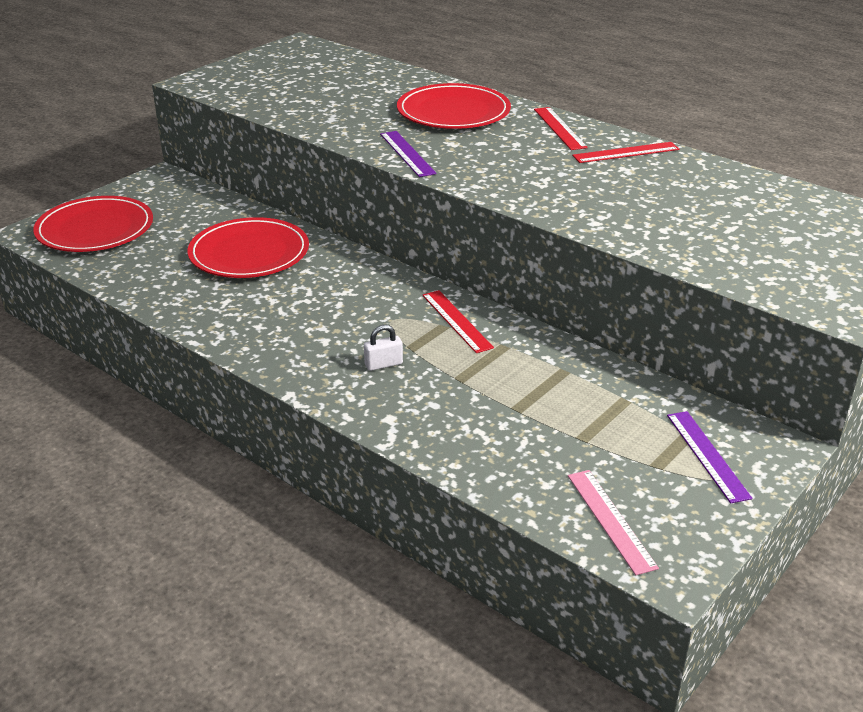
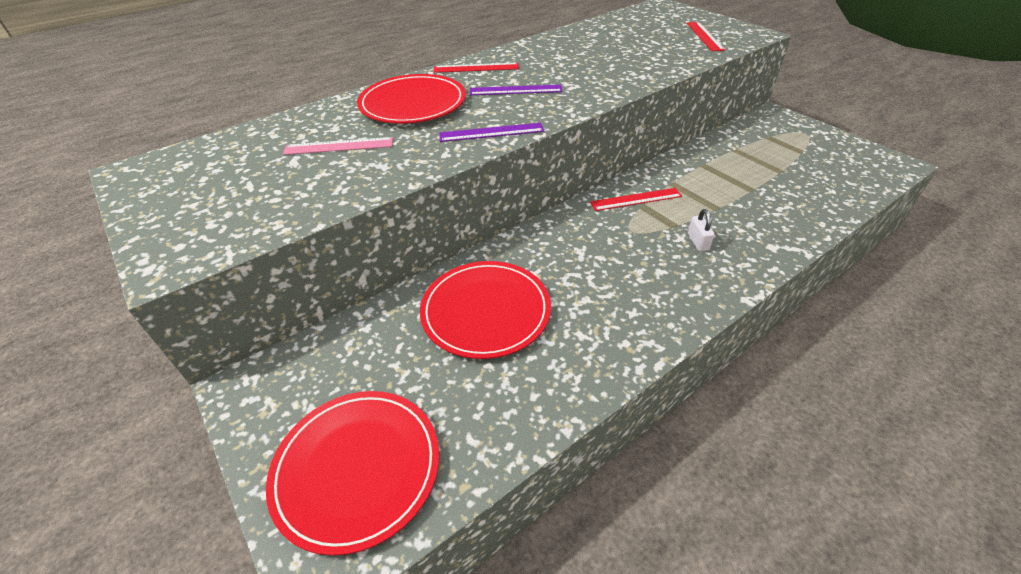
camera: 75 degrees left, 10 degrees up
pink ruler [568,470,659,575] -> pink ruler moved to [283,137,393,155]
red ruler [572,142,679,163] -> red ruler moved to [687,22,725,51]
purple ruler [667,411,752,504] -> purple ruler moved to [470,84,563,95]

